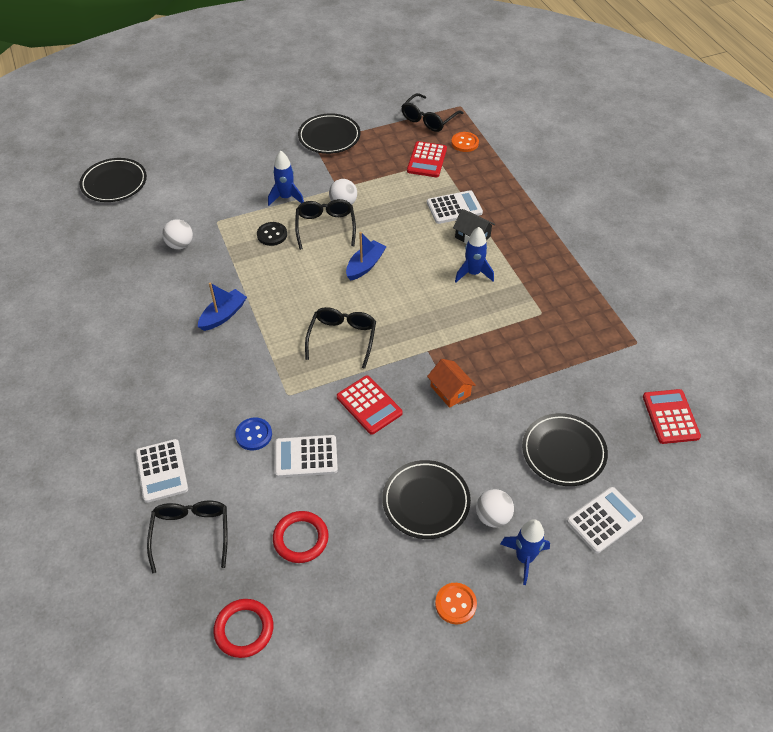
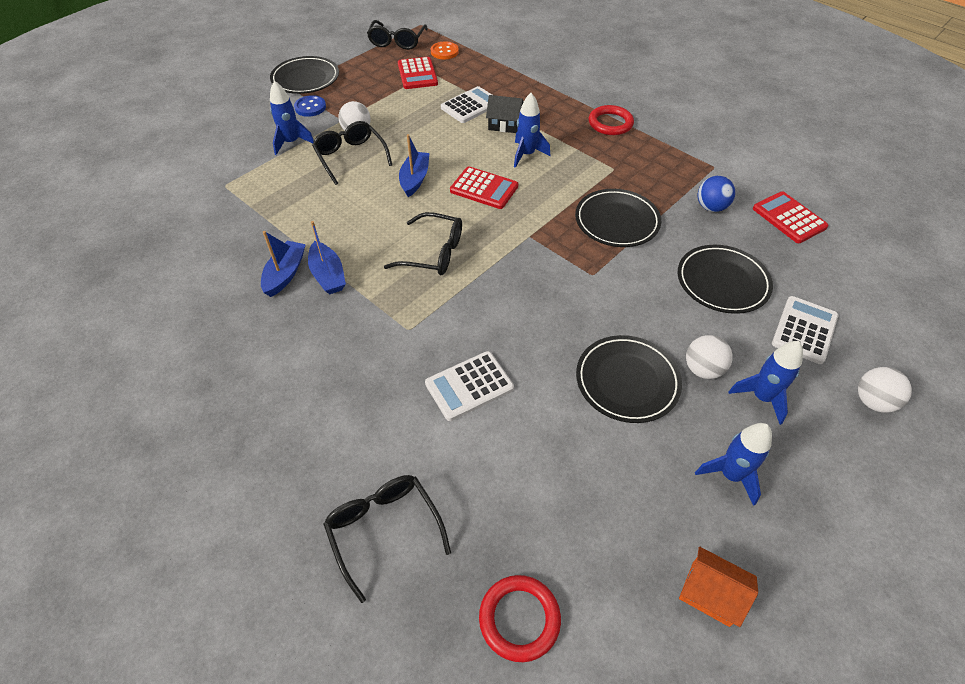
camera: 25 degrees left, 0 degrees up
black plate [80,158,147,202] -> black plate moved to [575,189,661,247]
white calculator [136,439,188,503] -> none
white ball [162,219,193,249] -> white ball moved to [858,367,912,413]
blue button [235,417,272,450] -> blue button moved to [294,95,326,117]
black button [257,222,287,246] -> none
red ring [273,511,329,563] -> red ring moved to [589,105,634,135]
black glasses [305,307,376,369] -> black glasses turned 120 degrees clockwise [384,212,462,275]
red calculator [337,376,403,435] -> red calculator moved to [450,167,518,209]
orange house [427,359,476,408] -> orange house moved to [679,547,758,627]
orange button [435,583,477,624] -> blue rocket [695,423,772,506]
none -> blue boat [308,221,346,294]
none -> blue ball [698,176,735,212]

